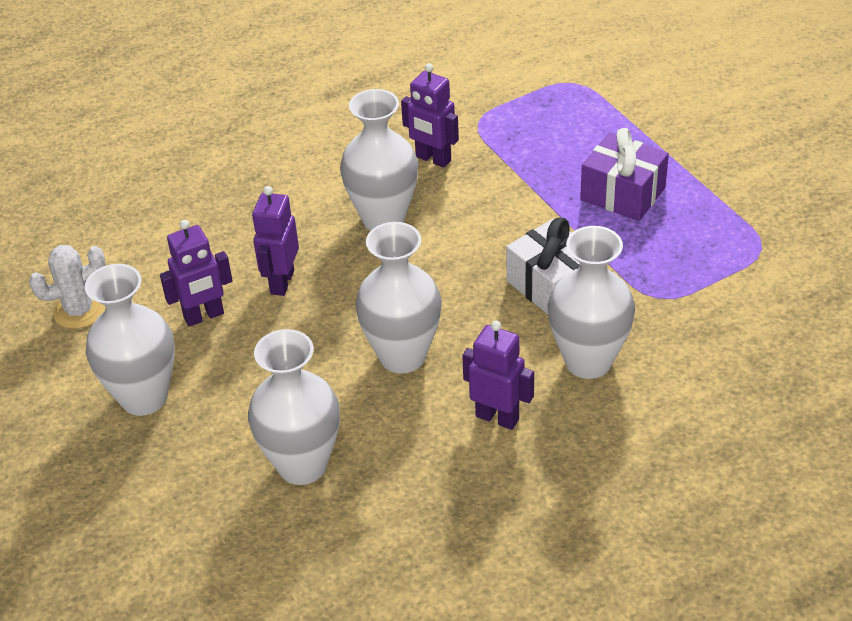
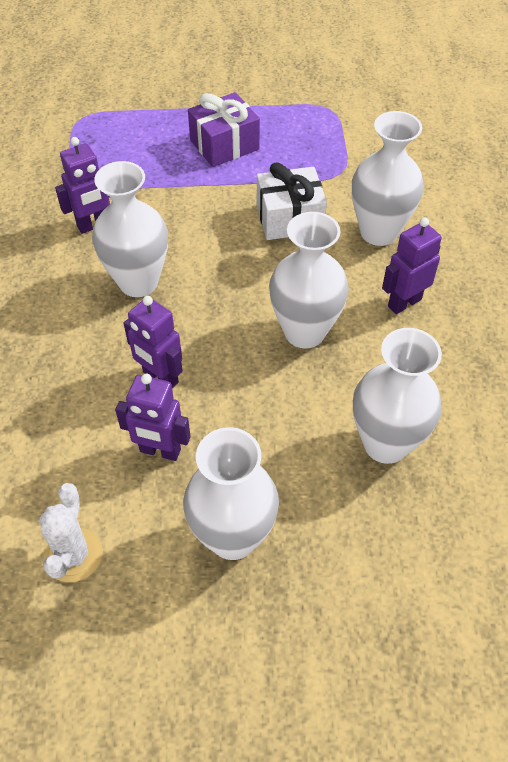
camera: 65 degrees left, 10 degrees up
purple robot [160,220,232,327] -> purple robot turned 105 degrees clockwise [115,374,191,461]

